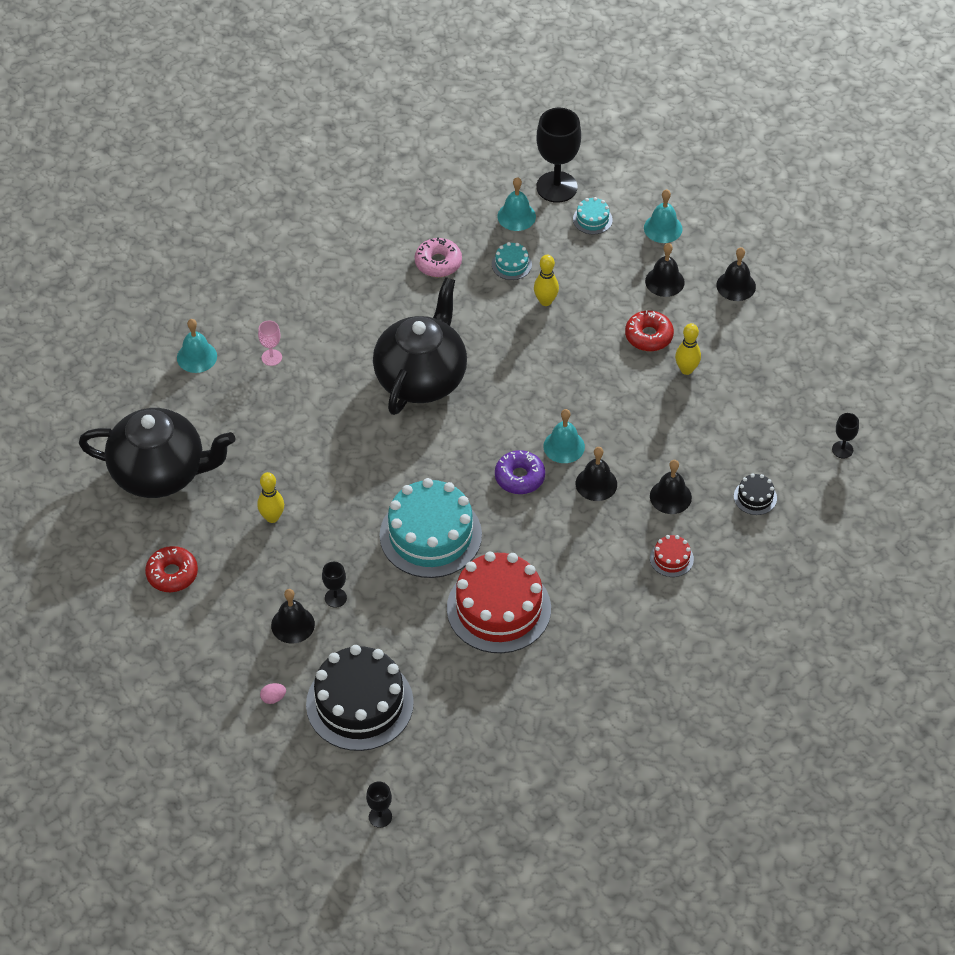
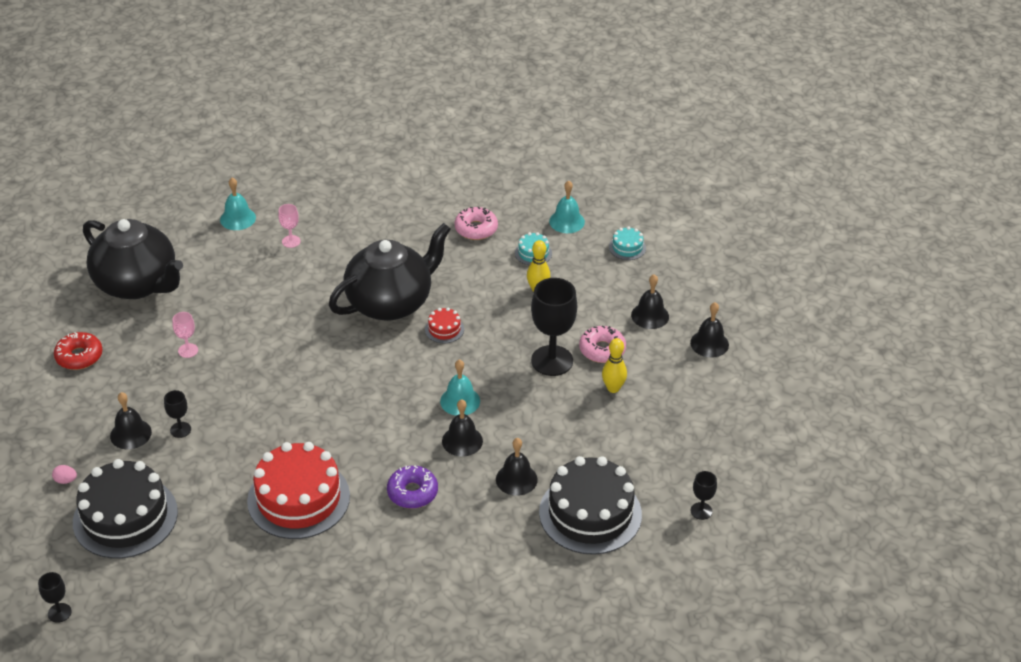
camera: 30 degrees right, 10 degrees down
yellow bowling pin [257,472,284,523] -> pink goblet [172,312,198,358]
turquoise cake [380,478,482,578] -> none
purple donut [495,450,545,494] -> purple donut moved to [387,465,438,509]
black goblet [536,108,581,203] -> black goblet moved to [531,278,577,376]
red donut [625,310,674,351] -> pink donut [579,325,626,363]
turquoise bell [644,189,683,243] -> none
red cake [650,535,694,577] -> red cake moved to [425,308,464,343]
black cake [734,473,777,515] -> black cake [539,456,642,555], size x2.34

